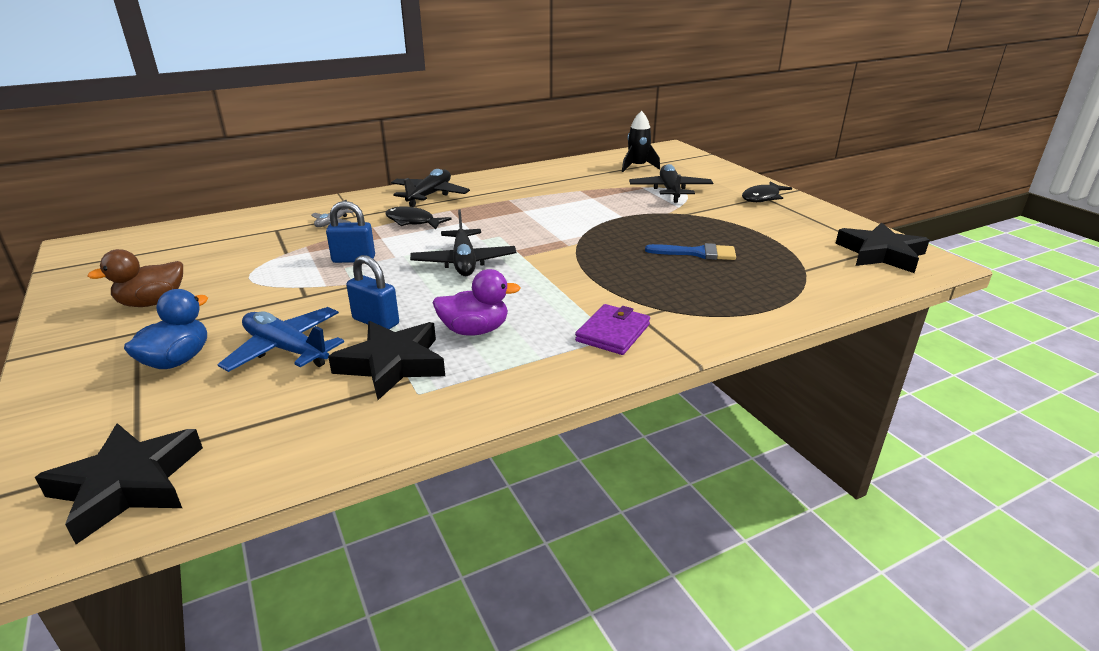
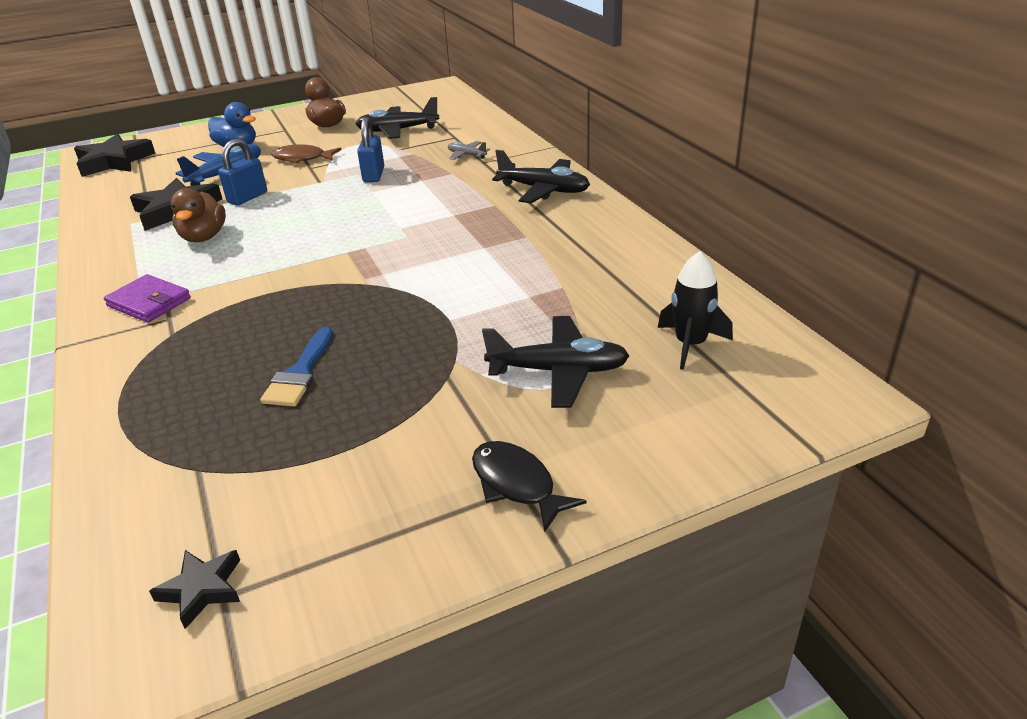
camera: 95 degrees right, 5 degrees up
black fish [386,206,452,229] -> none
black plane [410,209,516,276] -> black plane moved to [356,97,439,139]
purple duck [432,269,521,336] -> brown duck [171,188,226,242]
black star [835,222,929,273] -> black star [149,550,240,629], size x0.53
none -> brown fish [271,144,342,164]

